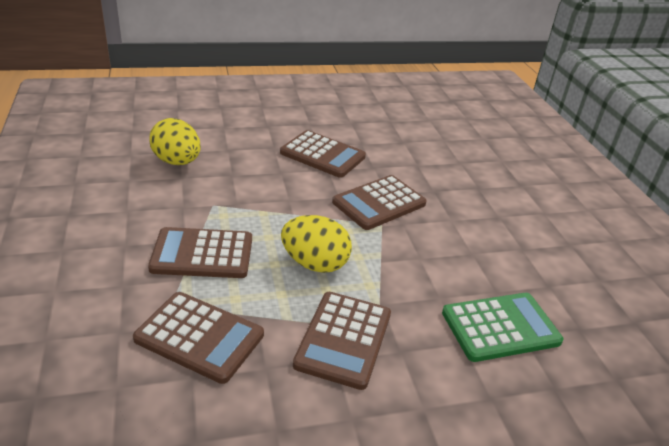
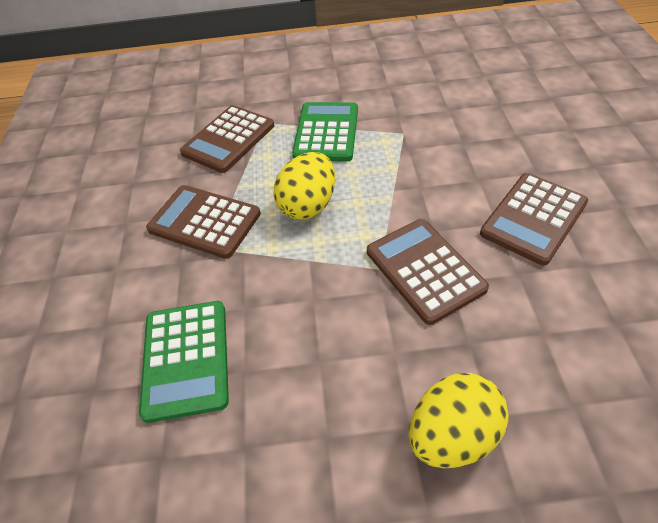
camera: 105 degrees right, 15 degrees up
brown calculator [148,227,252,278] -> green calculator [292,102,358,162]
yellow egg [149,118,201,165] -> yellow egg moved to [409,373,509,468]

